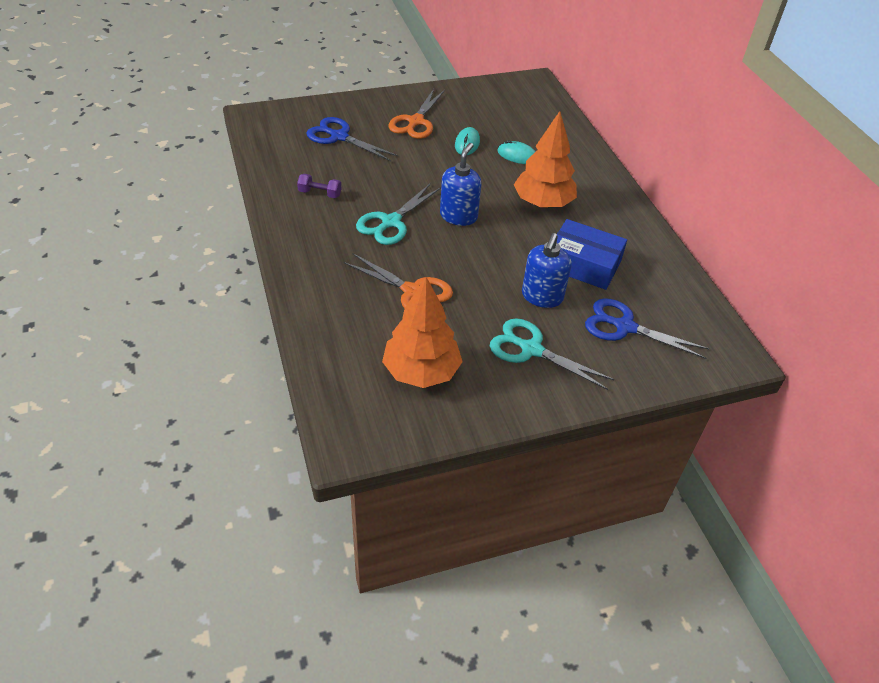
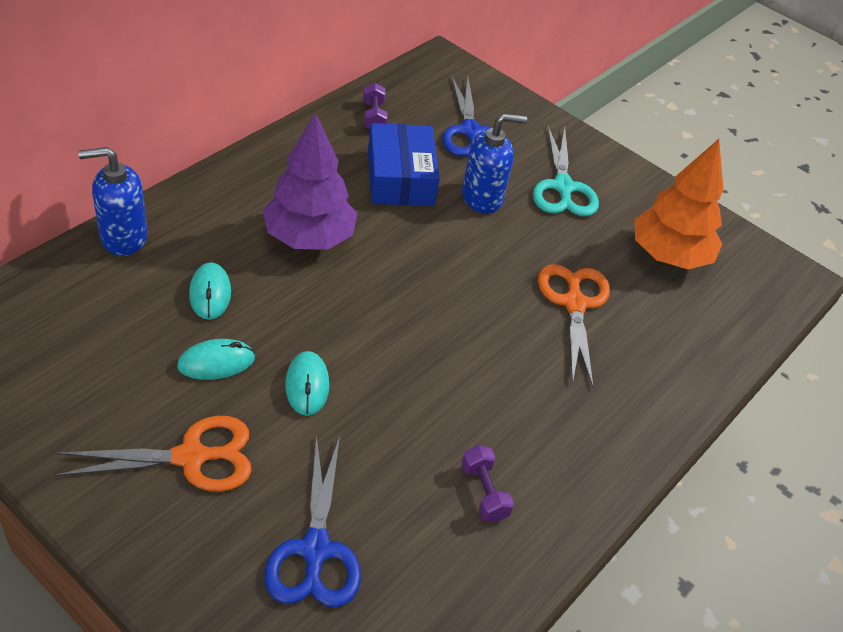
camera: 125 degrees left, 0 degrees up
turquoise scissors [356,184,441,245] -> none
blue soap dispenser [440,143,481,226] -> blue soap dispenser moved to [78,147,148,256]
orange tree [514,111,577,208] -> purple tree [263,113,357,250]
none -> turquoise mouse [285,351,329,416]
none -> purple dumbbell [363,83,388,129]

